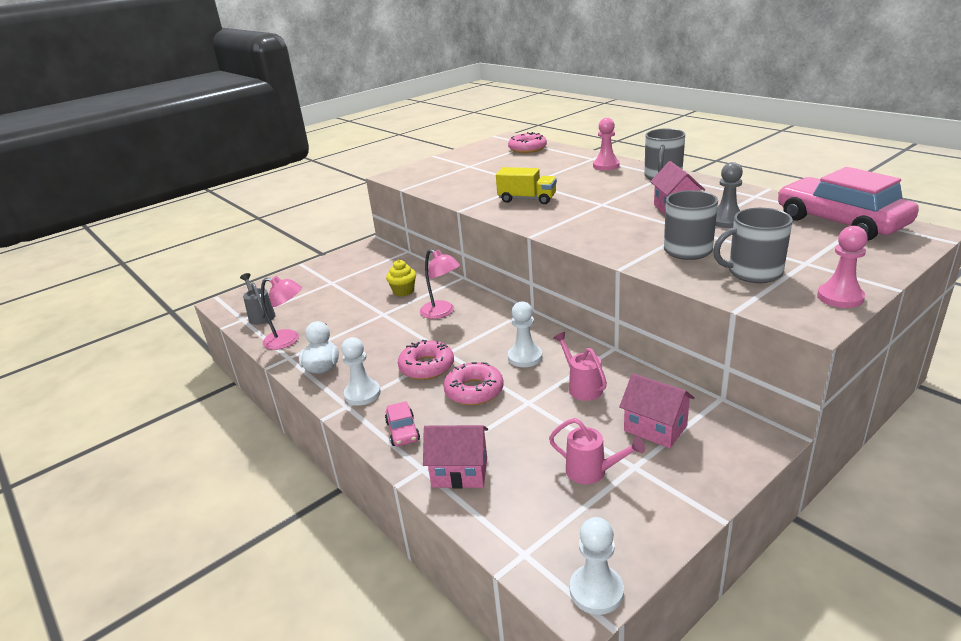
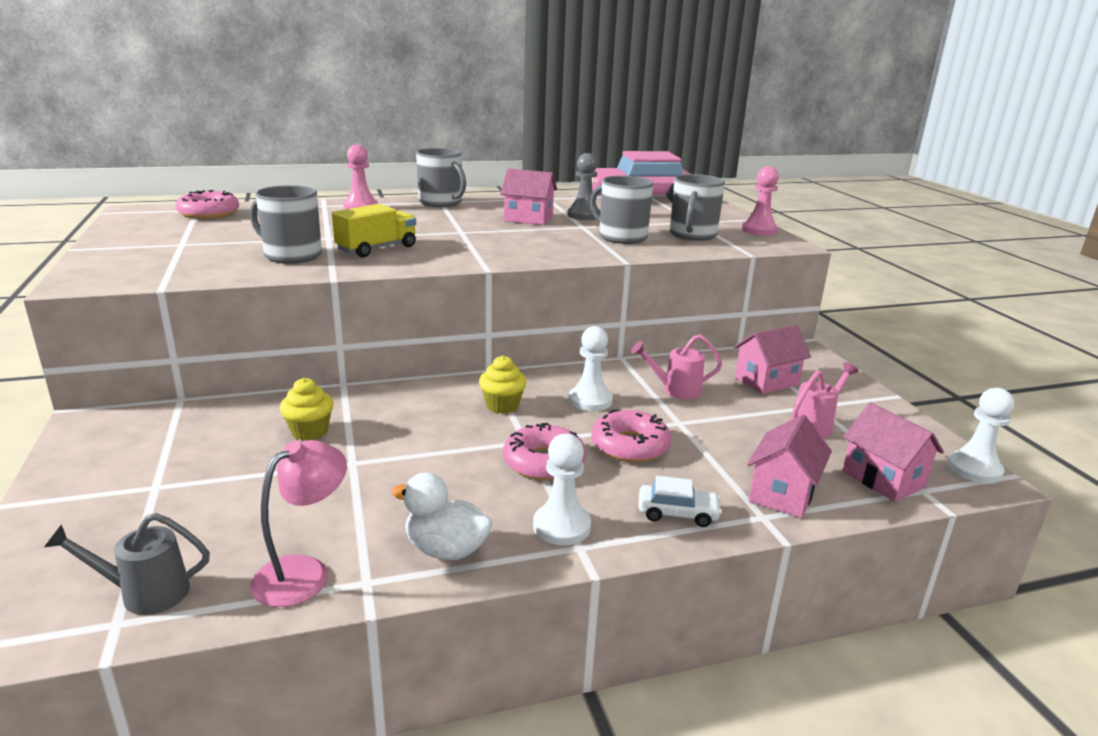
camera: 70 degrees left, 5 degrees down
pink car [385,401,420,446] -> white car [638,476,722,527]
pink lamp [420,249,460,319] -> none
none -> grey mug [250,185,322,264]
none -> yellow cupcake [479,355,526,414]
none -> pink house [842,403,944,502]

